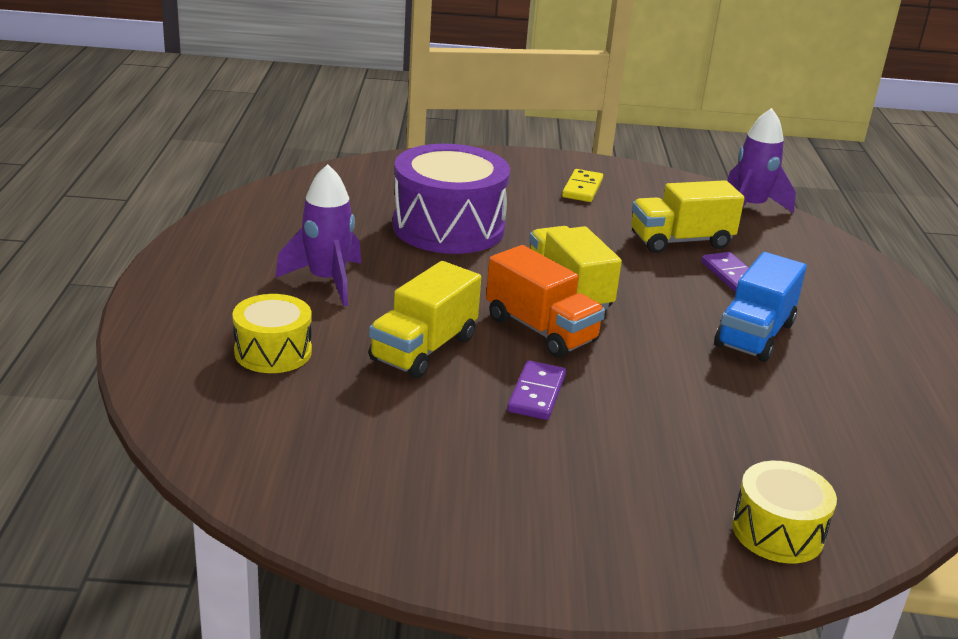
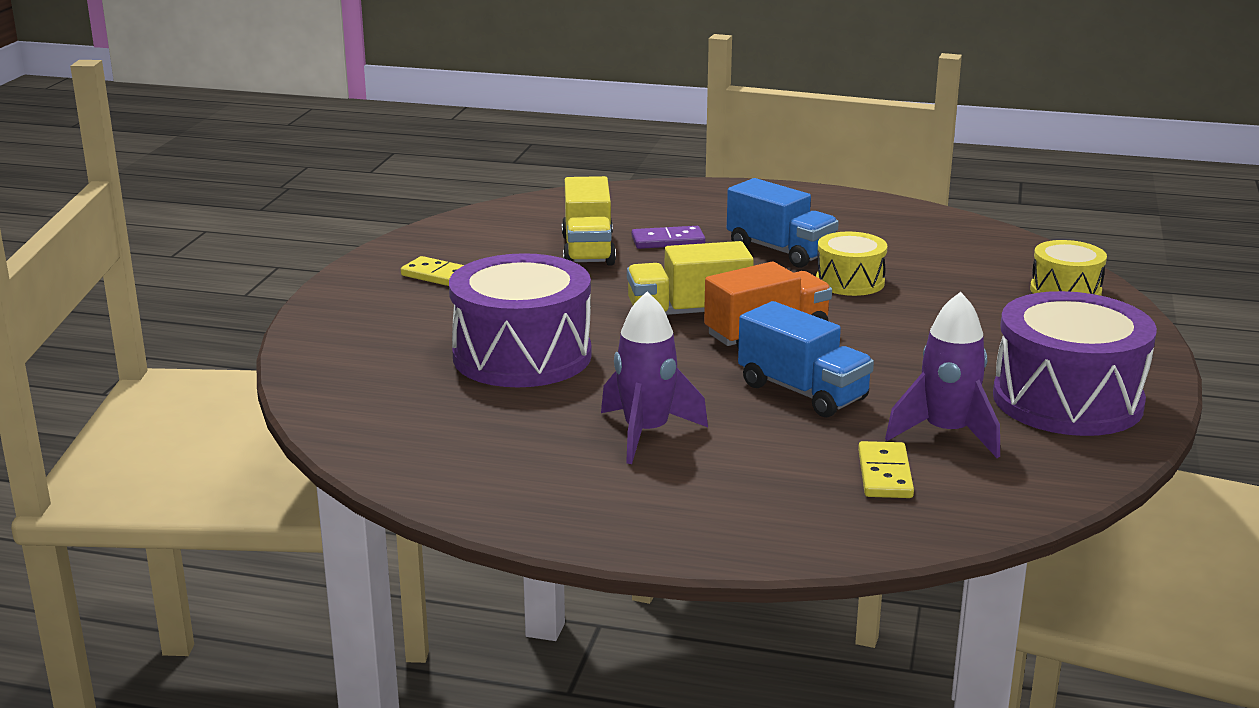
camera: 75 degrees left, 5 degrees down
yellow drum [232,294,312,373] -> yellow drum moved to [816,231,888,296]
yellow truck [369,261,481,378] -> blue truck [738,301,874,417]
purple domino [507,360,566,420] -> none
purple rocket [727,108,796,213] -> purple rocket moved to [885,292,1000,458]
none -> yellow domino [858,441,914,498]
none -> purple drum [993,291,1157,436]

